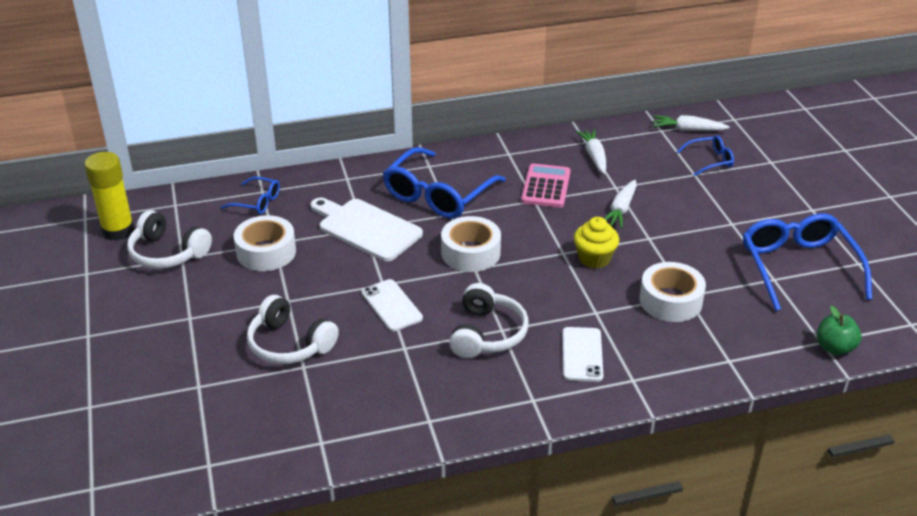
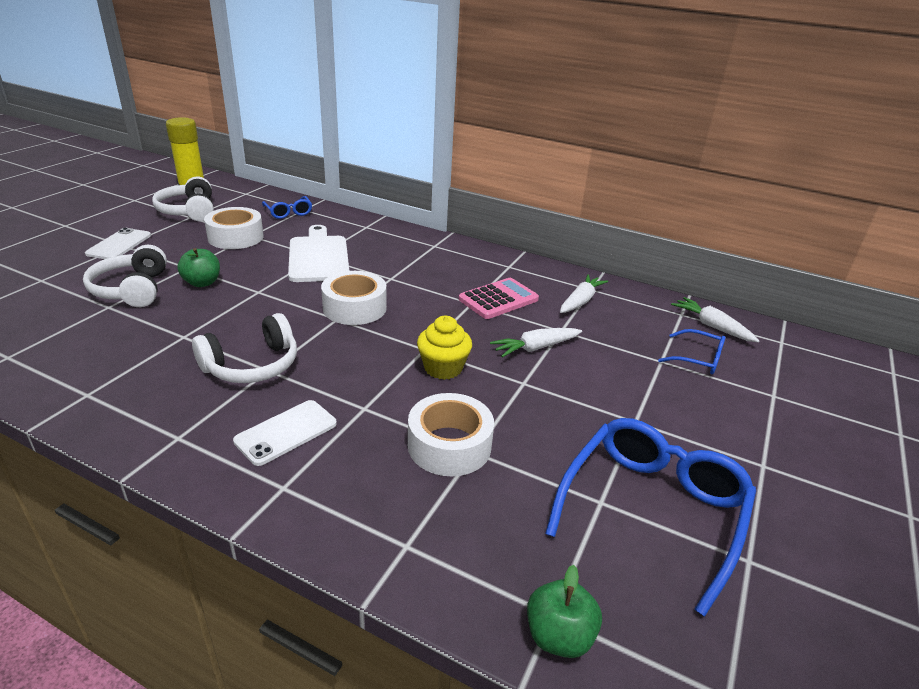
camera: 40 degrees right, 5 degrees down
white phone [361,279,423,331] -> white phone moved to [85,228,151,259]
blue glasses [383,147,506,218] -> none
none -> green apple [177,248,220,287]

